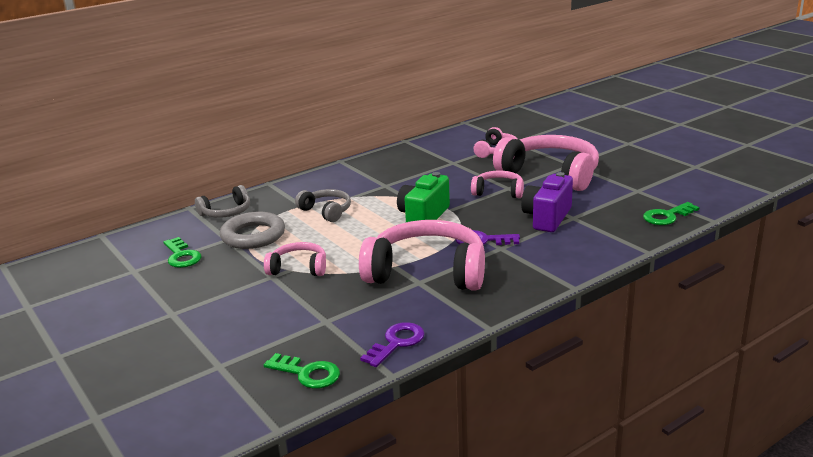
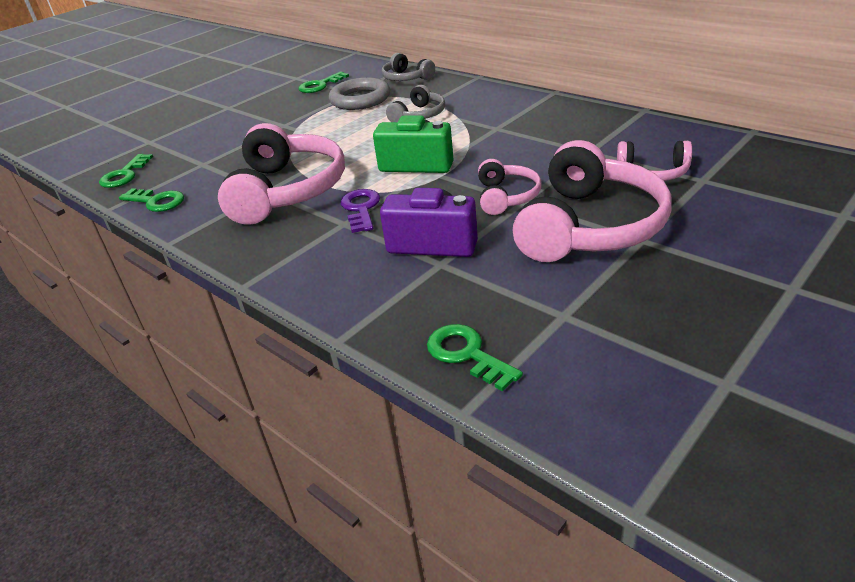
camera: 80 degrees right, 10 degrees up
pink headphones [264,242,326,276] -> none
purple key [360,322,425,367] -> green key [119,188,184,212]

